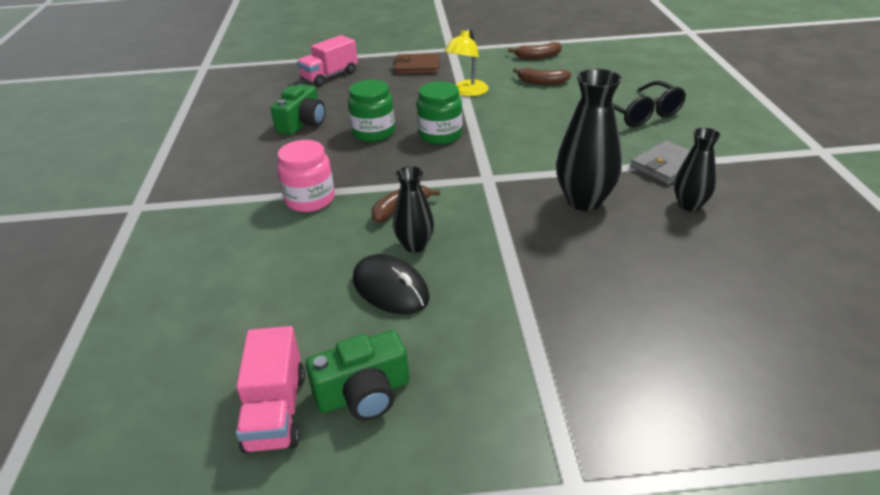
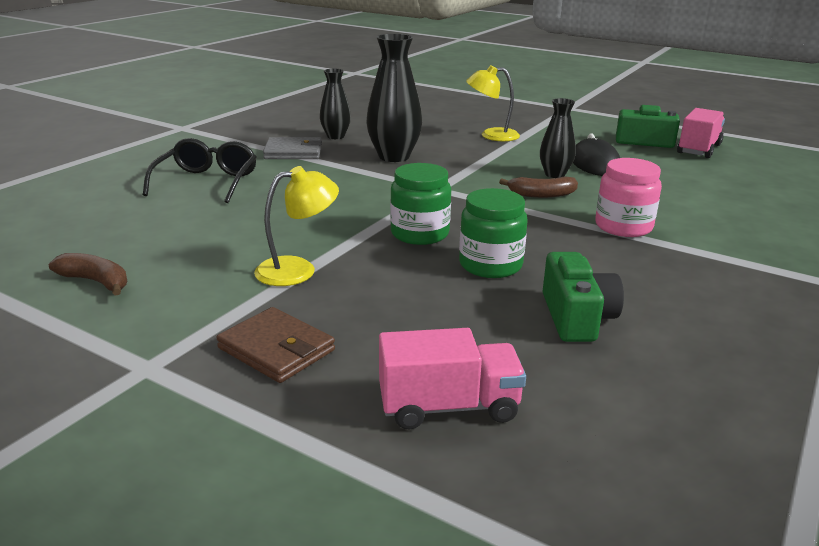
camera: 145 degrees left, 10 degrees down
green camera [271,84,326,135] -> green camera turned 120 degrees clockwise [543,252,624,342]
brown banana [513,68,571,85] -> none
none -> yellow lamp [466,65,520,142]

